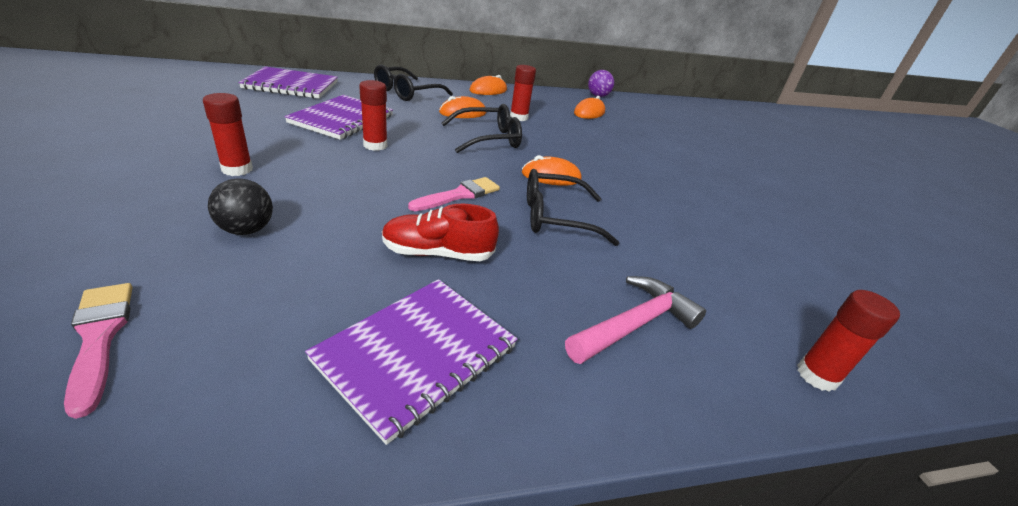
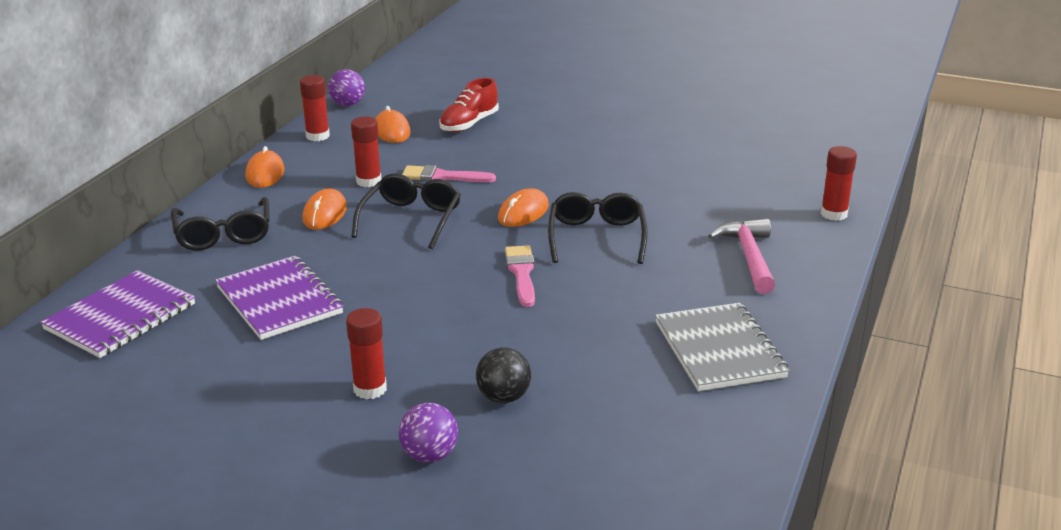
camera: 50 degrees left, 5 degrees down
pink brush [64,283,133,419] -> pink brush moved to [402,165,496,182]
purple notebook [305,279,517,445] -> grey notebook [655,303,789,391]
red glue stick [359,80,387,151] -> red glue stick moved to [300,75,330,141]
red shoe [382,204,499,261] -> red shoe moved to [439,78,499,132]
black glasses [527,169,619,246] -> black glasses turned 150 degrees clockwise [548,192,648,264]
none -> purple ball [399,403,458,463]

